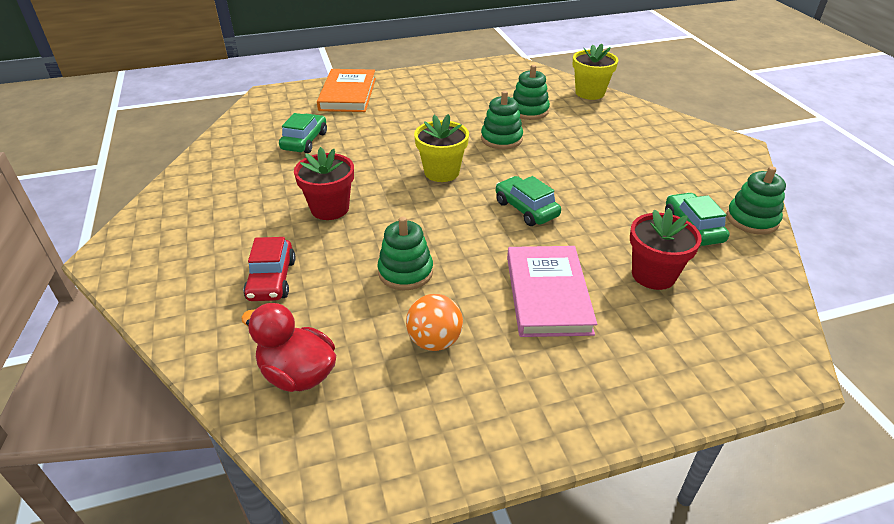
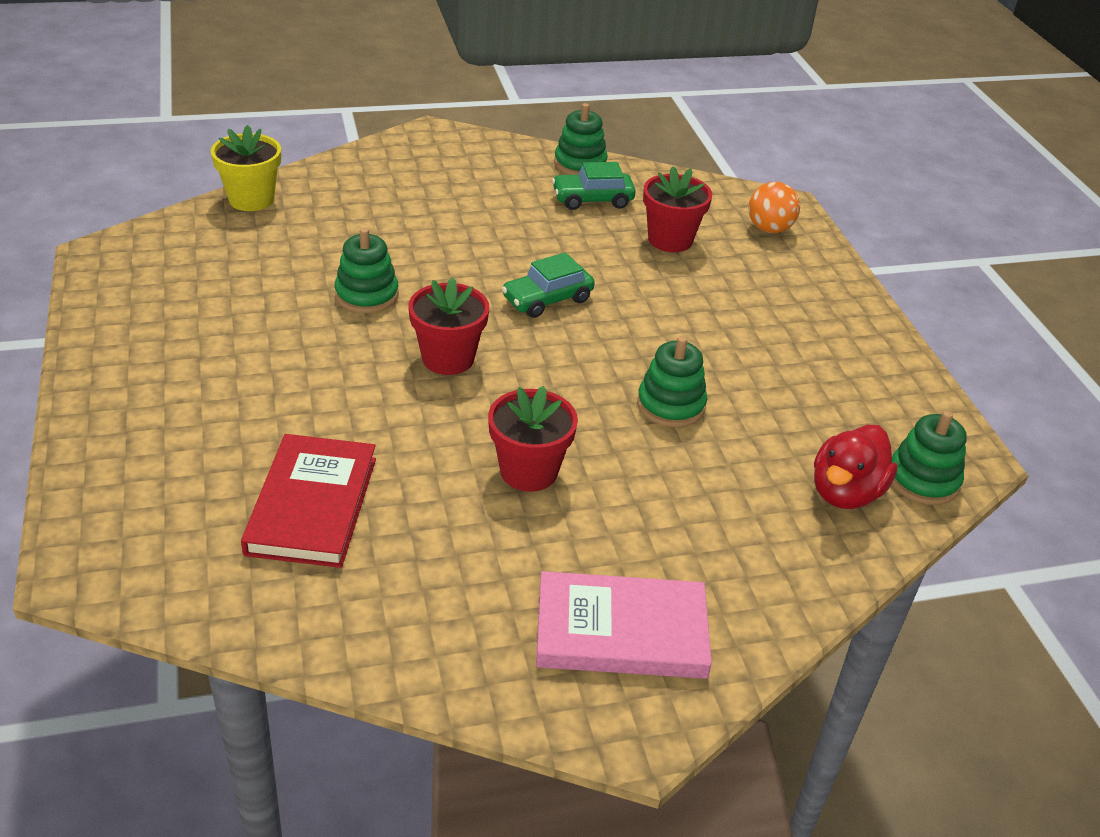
camera: 90 degrees left, 0 degrees up
red car [243,237,296,301] -> none
green car [279,113,327,153] -> red book [241,434,376,568]
orange book [317,69,376,112] -> none
orange ball [406,294,463,351] -> orange ball moved to [749,182,800,233]
yellow flower pot [414,114,469,182] -> red flower pot [408,277,489,375]
pink book [507,246,597,337] -> pink book moved to [536,571,712,679]
green stacking toy [513,65,550,120] -> green stacking toy moved to [892,411,967,505]

